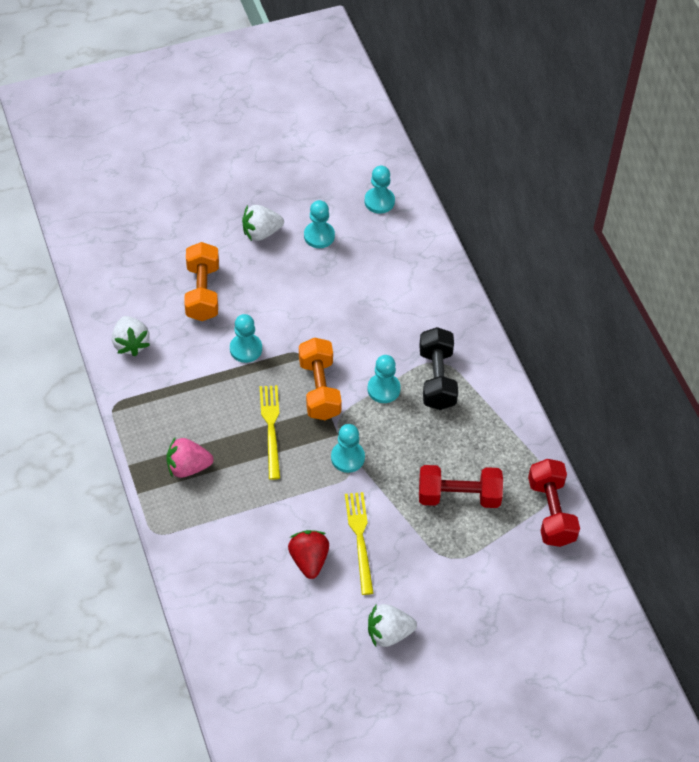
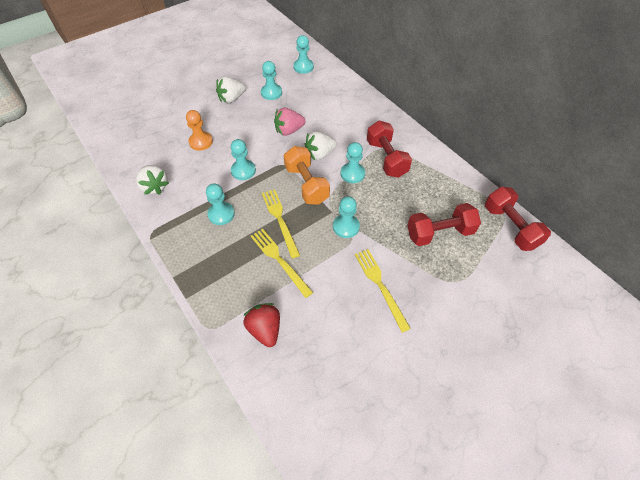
camera: 15 degrees left, 0 degrees up
pink strawberry [166,438,213,478] -> pink strawberry moved to [274,108,305,136]
orange dumbbell [184,242,219,321] -> orange pawn [186,110,213,151]
red strawberry [288,530,329,579] -> red strawberry moved to [243,303,280,347]
white strawberry [368,604,417,647] -> white strawberry moved to [304,131,337,160]
black dumbbell [419,327,458,410] -> red dumbbell [367,121,412,178]
none -> turquoise pawn [206,183,235,225]
none -> yellow fork [251,229,313,298]

